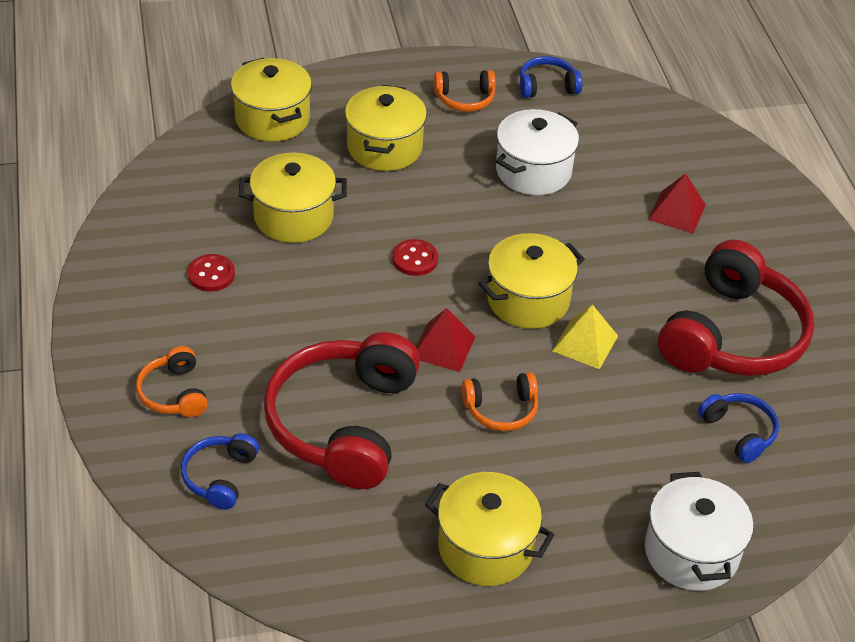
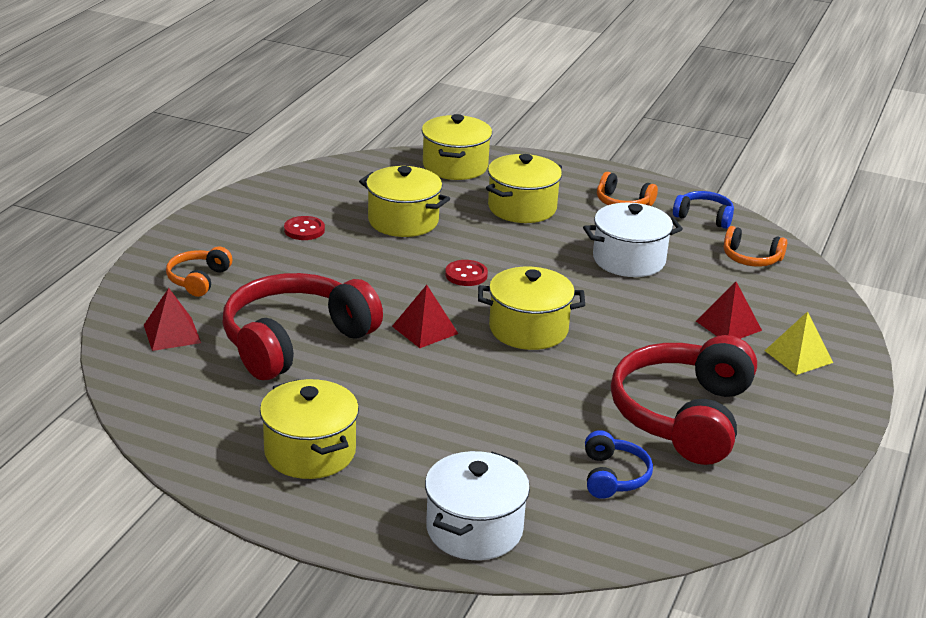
camera: 35 degrees right, 15 degrees down
blue headphones [181,433,259,510] -> red pyramid [144,288,201,351]
orange headphones [461,372,538,431] -> orange headphones moved to [724,226,787,267]
yellow pyramid [553,304,618,369] -> yellow pyramid moved to [765,311,833,375]
red headphones [658,240,814,376] -> red headphones turned 135 degrees clockwise [611,335,757,465]

